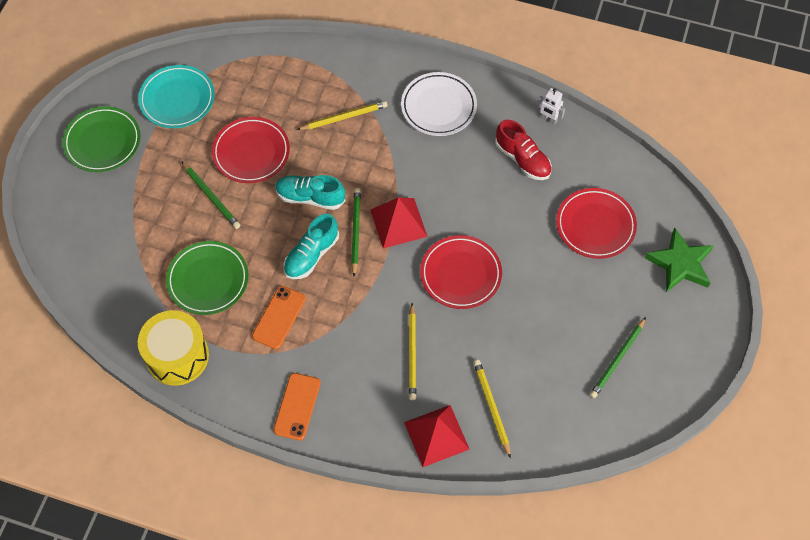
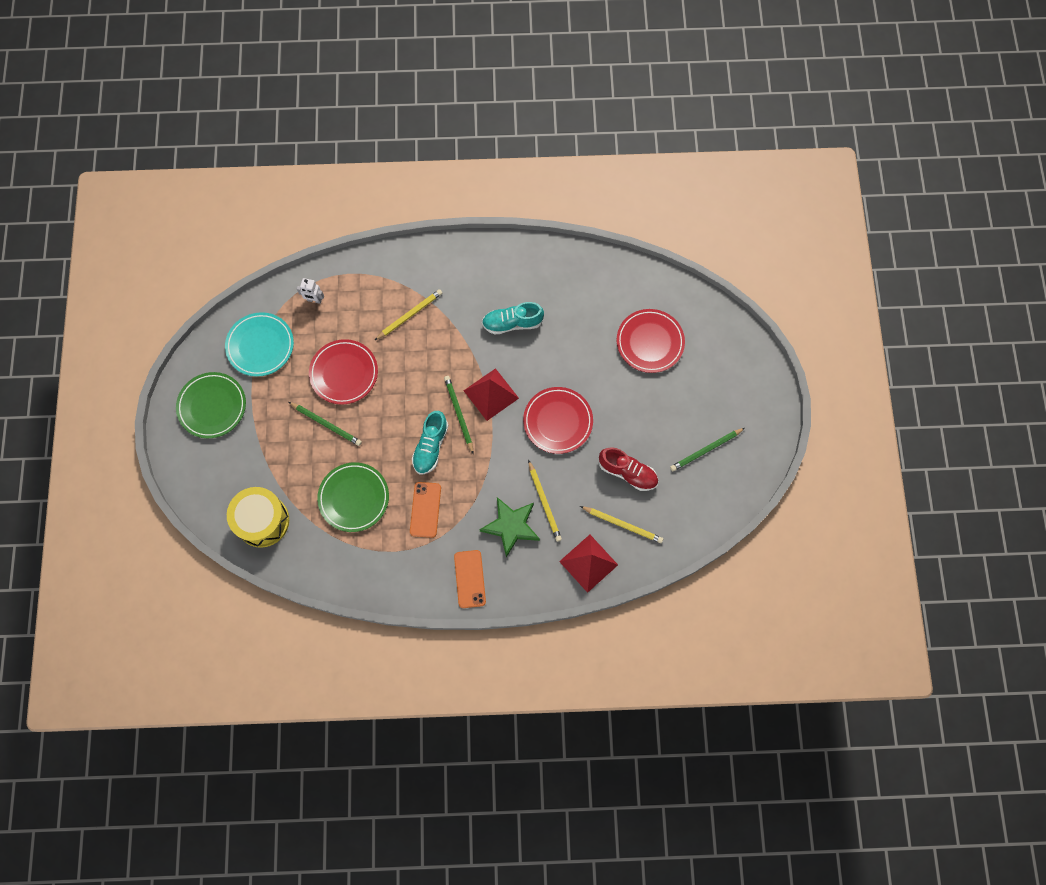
camera: 20 degrees left, 10 degrees up
yellow drum [138,310,209,386] -> yellow drum moved to [227,487,289,548]
turquoise shoe [275,175,345,210] -> turquoise shoe moved to [482,302,544,335]
white plate [401,72,477,136] -> none
yellow pencil [473,360,511,458] -> yellow pencil turned 150 degrees clockwise [580,506,663,543]
red shoe [495,120,552,180] -> red shoe moved to [599,447,658,491]
white robot [537,88,565,125] -> white robot moved to [297,278,324,304]
green pencil [590,317,646,398] -> green pencil turned 45 degrees clockwise [670,428,745,471]
green star [645,228,714,292] -> green star moved to [480,497,540,557]

